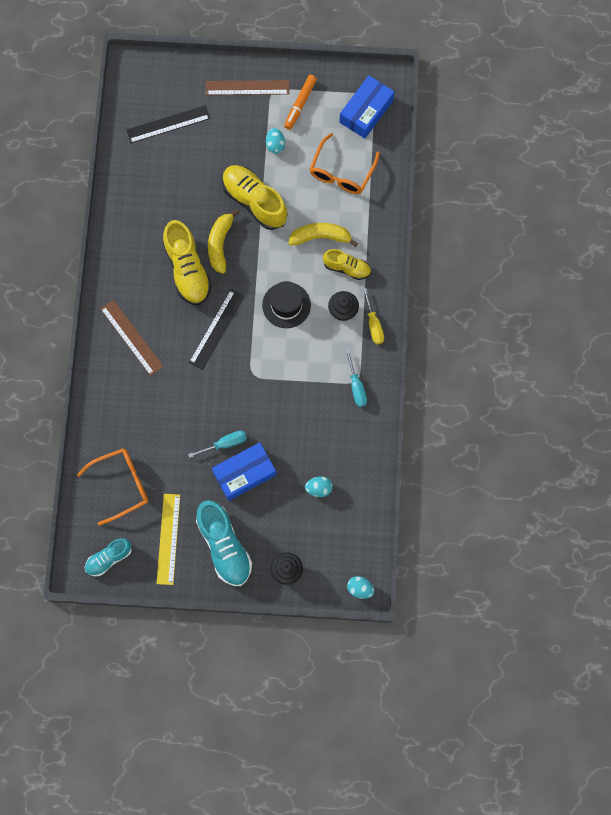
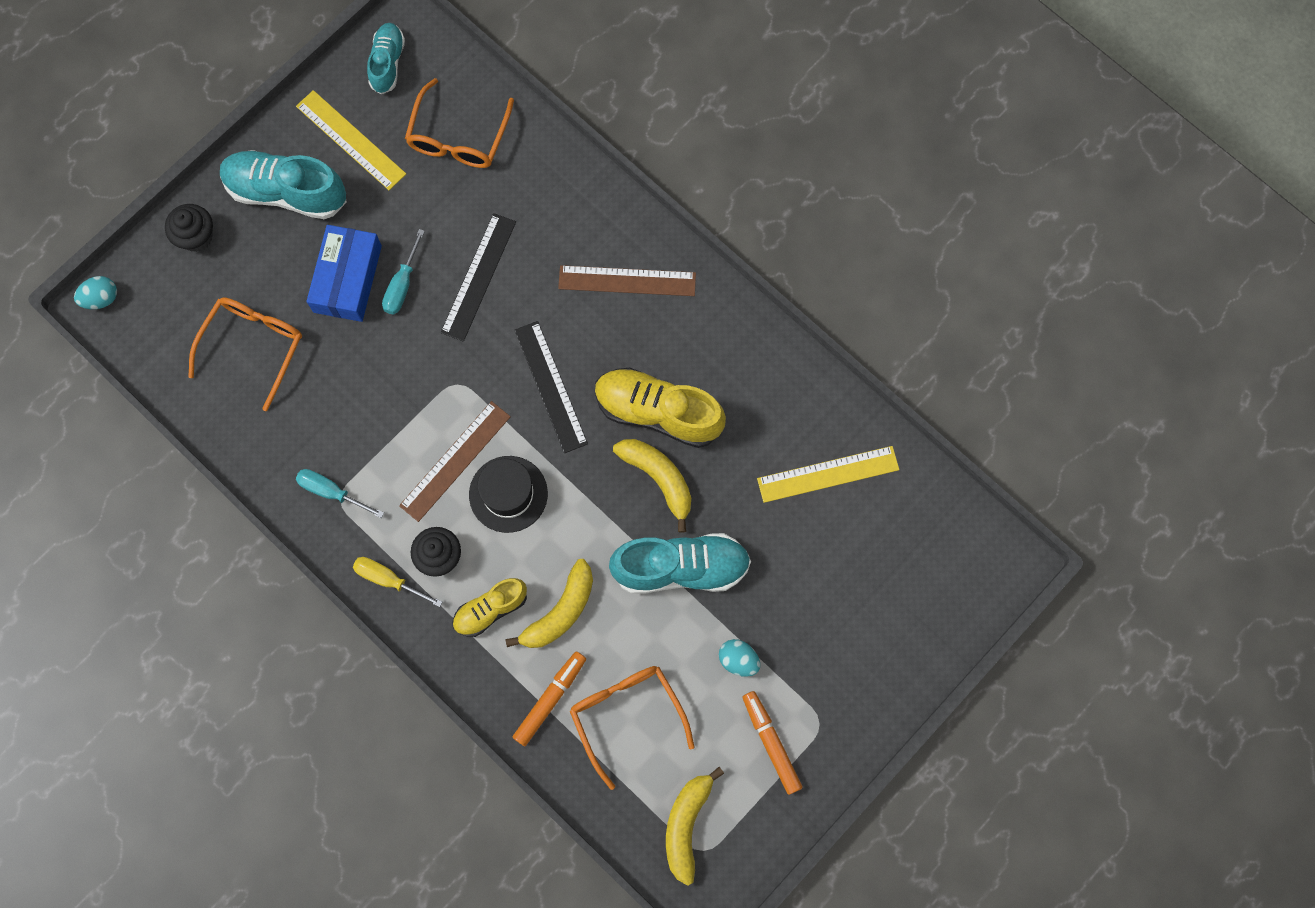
camera: 130 degrees right, 0 degrees up
black ruler [126,105,210,143] -> black ruler moved to [441,213,516,342]
brown ruler [206,80,289,95] -> brown ruler moved to [399,401,511,522]
yellow shoe [222,165,288,230] -> turquoise shoe [609,533,751,594]
turquoise egg [305,476,333,497] -> orange glasses [188,297,302,411]
blue box [339,75,394,139] -> yellow banana [666,767,724,886]
none -> orange marker [513,651,586,746]
none -> yellow ruler [757,446,899,503]

